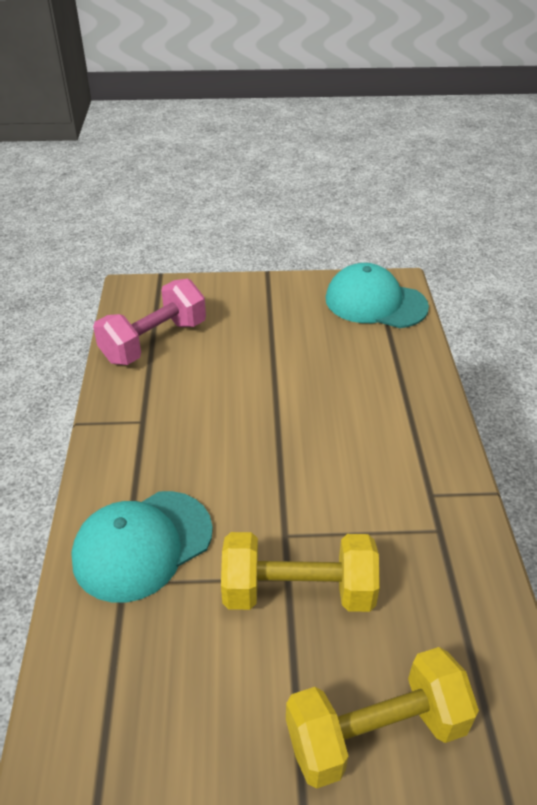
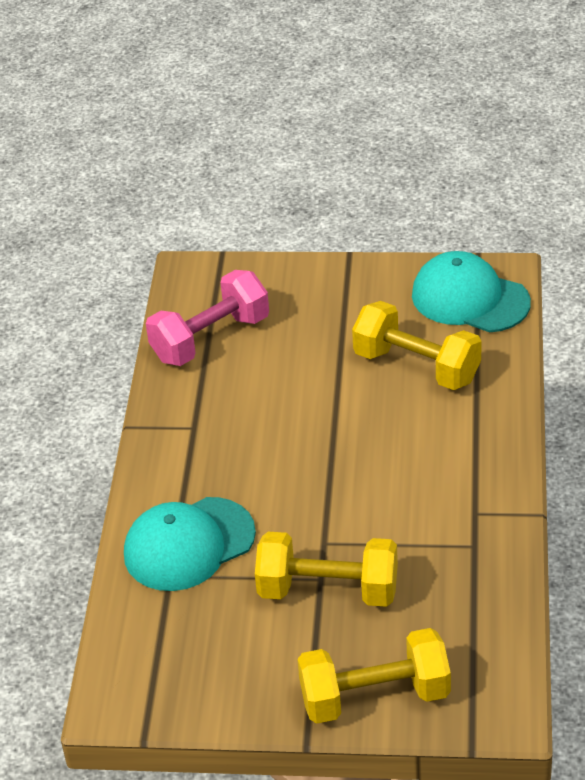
camera: 10 degrees right, 0 degrees up
none -> yellow dumbbell [352,301,482,390]

